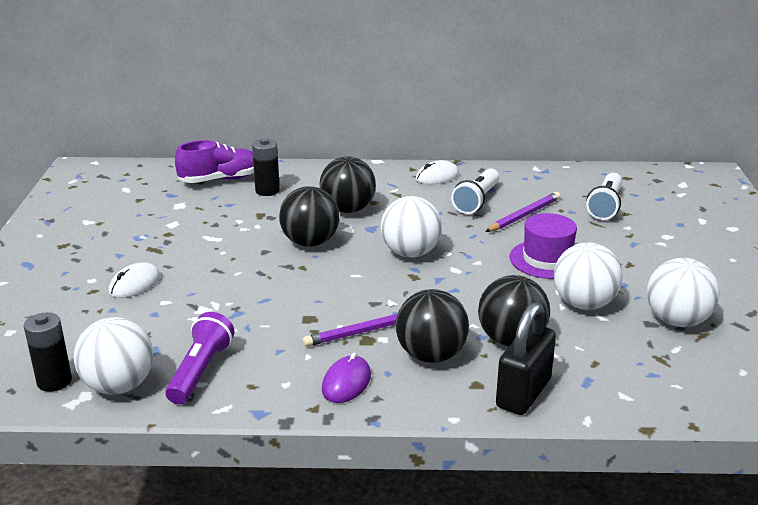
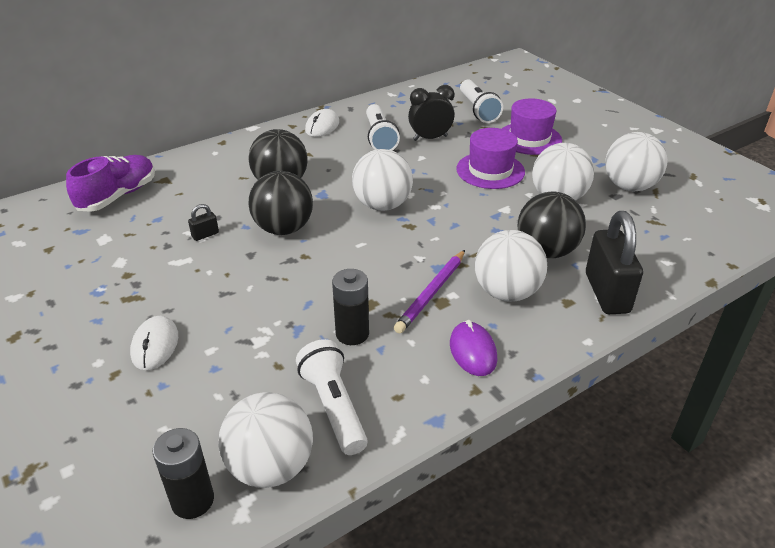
camera: 35 degrees left, 10 degrees up
purple flashlight [165,312,234,405] -> white flashlight [296,339,368,455]
black battery [252,138,280,196] -> black battery moved to [332,269,369,345]
black ball [396,289,469,363] -> white ball [475,230,547,302]
purple pencil [485,192,561,232] -> black clock [408,85,455,141]
none -> black padlock [188,204,219,241]
none -> purple hat [502,98,562,155]

